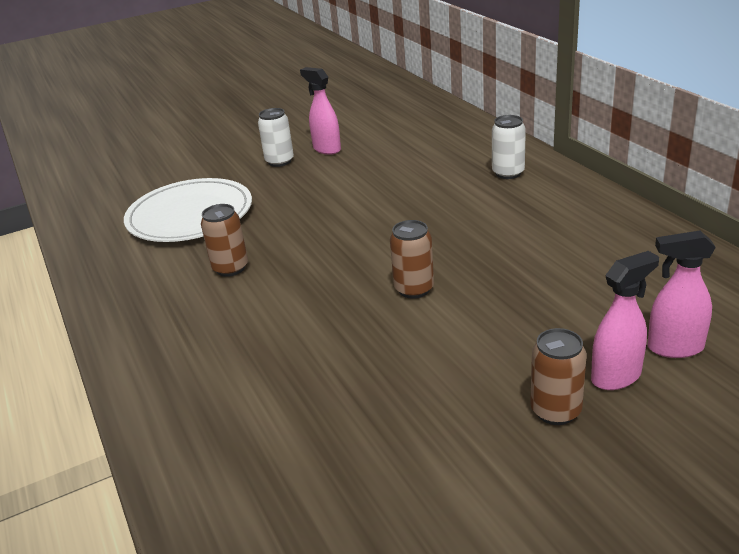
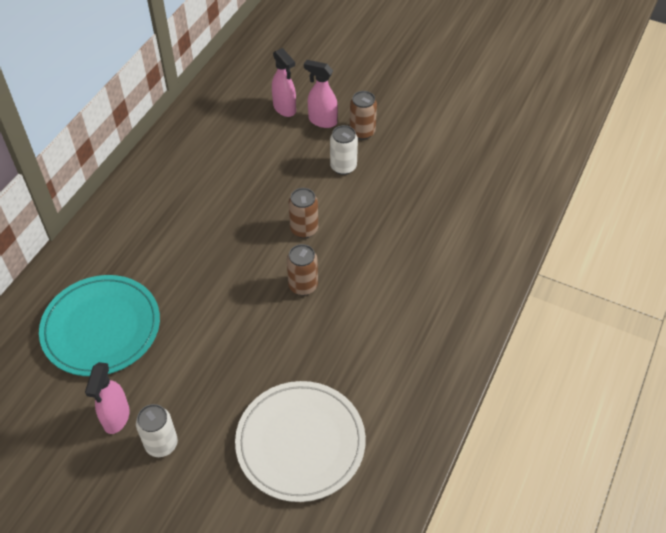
camera: 130 degrees left, 20 degrees up
brown can [201,204,248,277] -> brown can moved to [287,244,318,295]
white can [492,115,526,179] -> white can moved to [330,125,358,175]
none -> turquoise plate [39,275,160,376]

